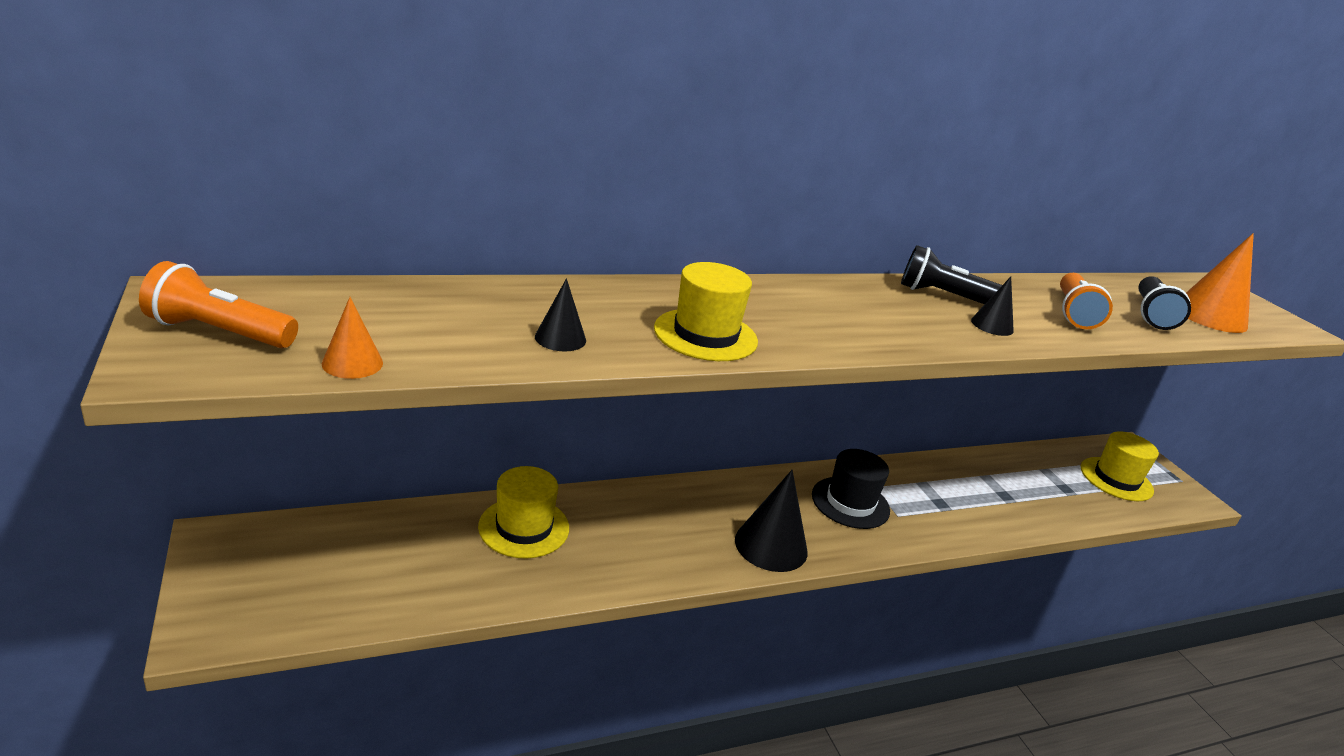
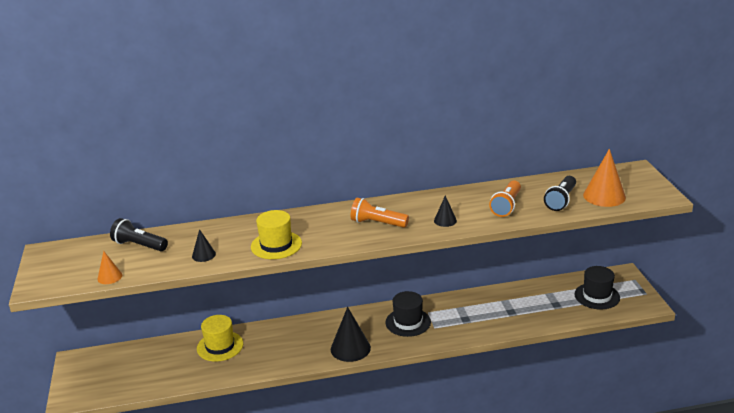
camera: 15 degrees right, 0 degrees up
orange flashlight [139,261,298,348] -> orange flashlight moved to [351,198,409,228]
black flashlight [901,245,1002,304] -> black flashlight moved to [110,218,168,251]
yellow hat [1081,431,1159,501] -> black hat [575,266,620,310]

